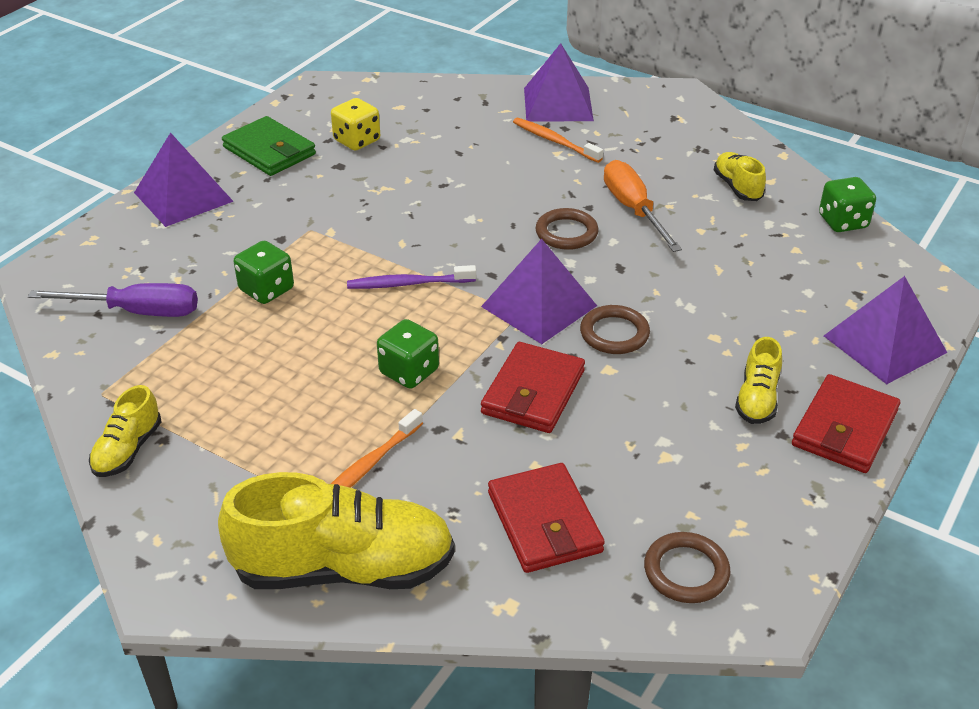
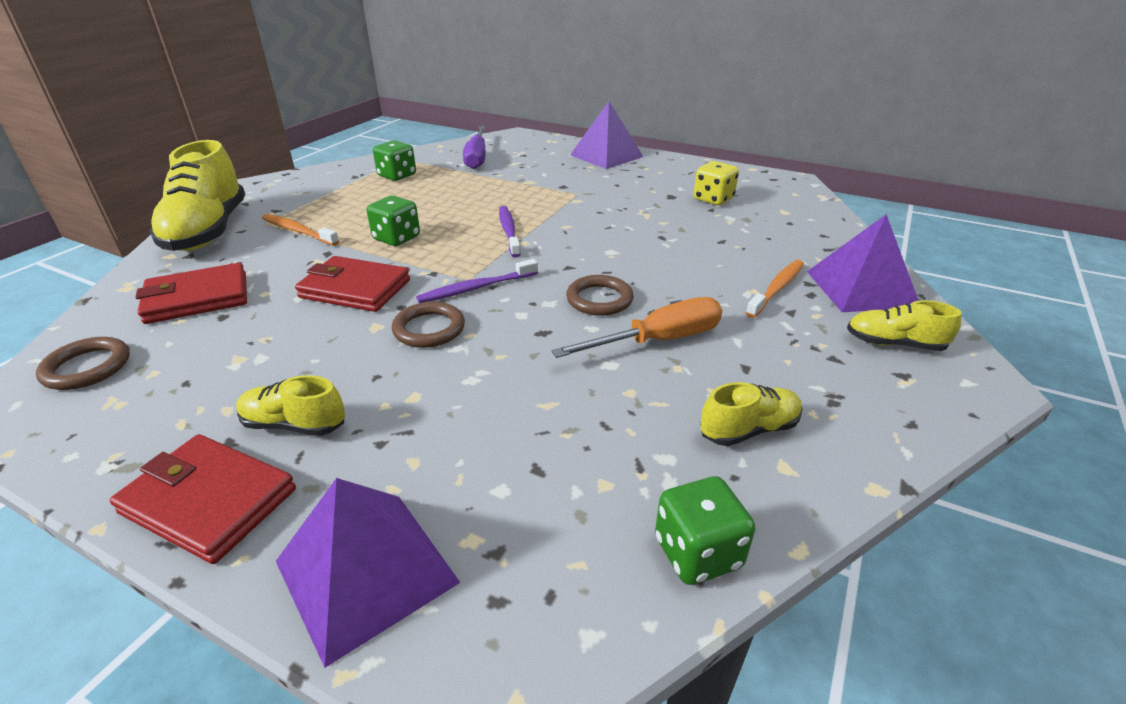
camera: 85 degrees right, 5 degrees down
yellow shoe [89,385,161,477] -> yellow shoe moved to [847,300,961,351]
green wallet [222,116,316,176] -> none
green dice [234,241,294,304] -> green dice moved to [373,140,416,181]
purple pyramid [481,239,597,344] -> purple toothbrush [416,259,538,303]

